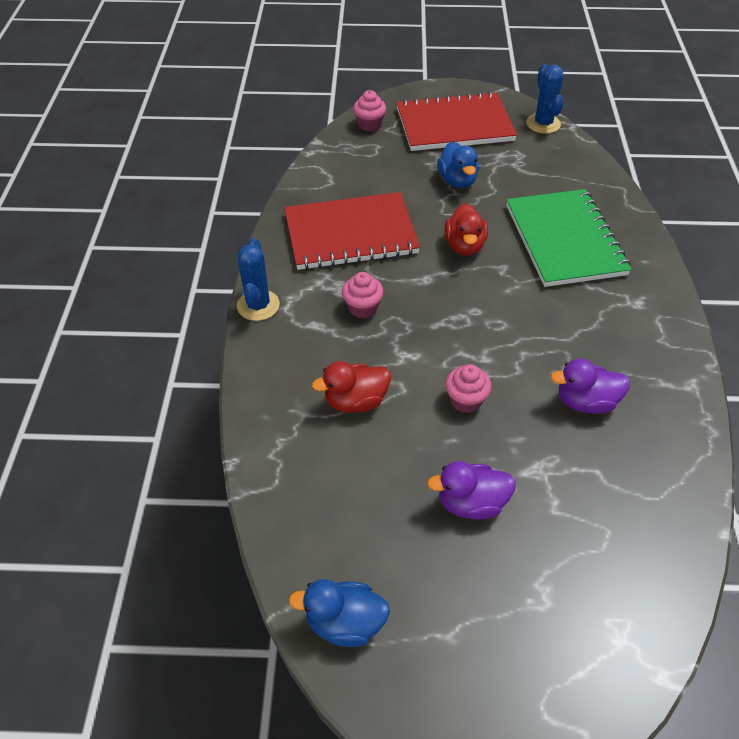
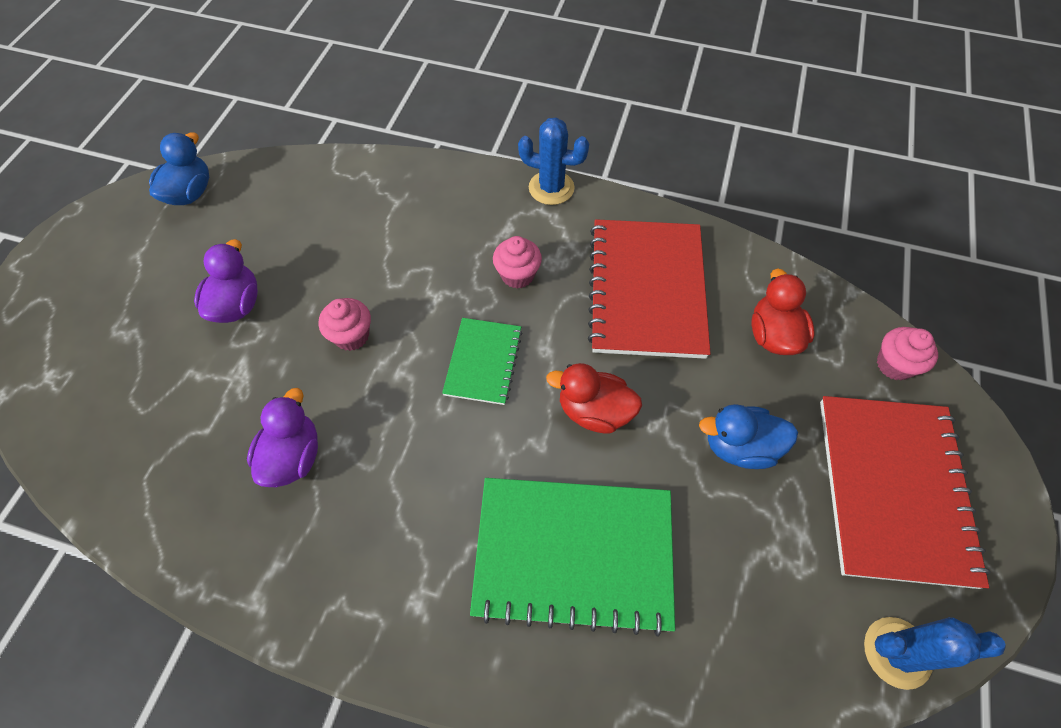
camera: 105 degrees right, 10 degrees up
red duck [312,361,391,413] -> red duck moved to [751,269,815,355]
none -> green notebook [442,318,523,405]

